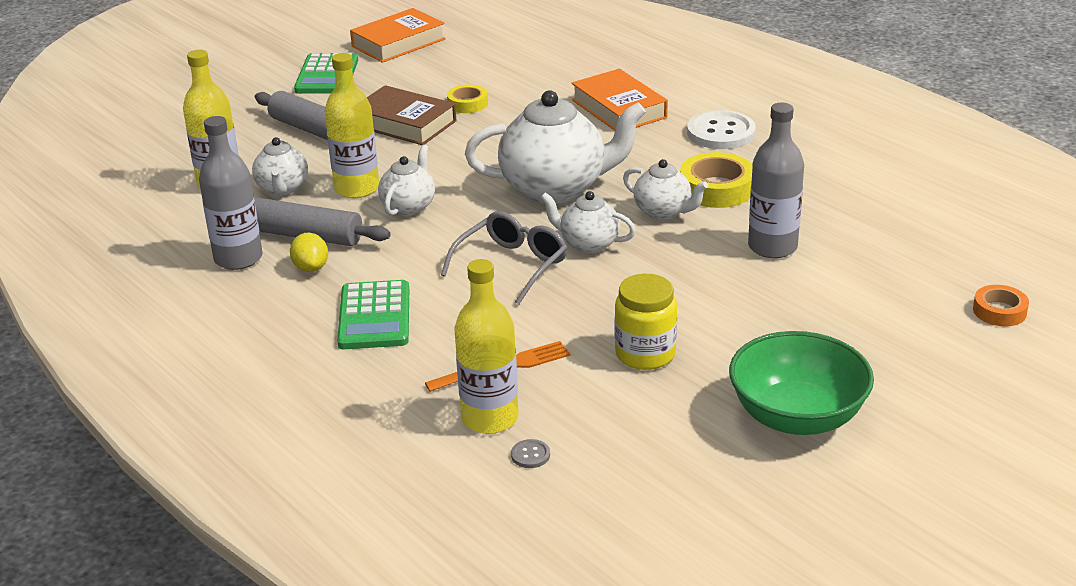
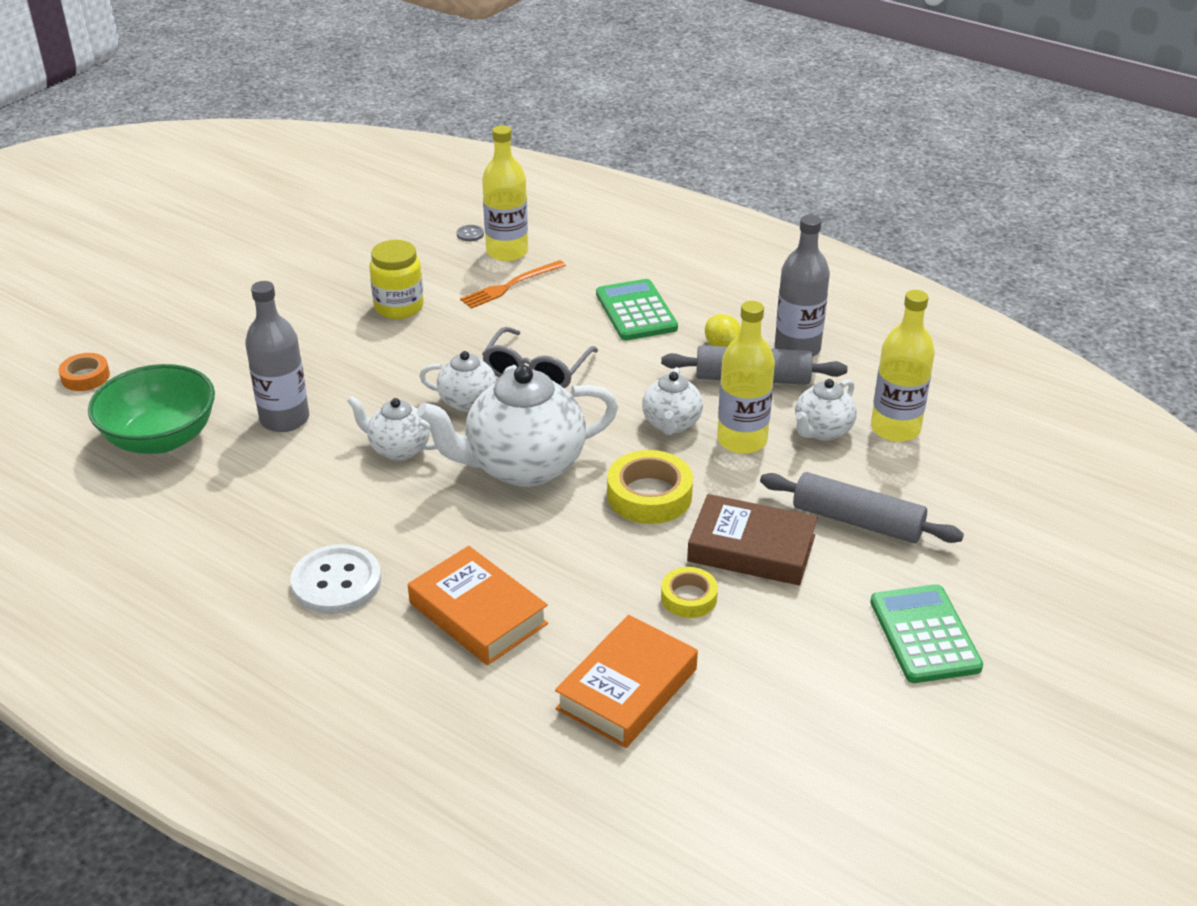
camera: 165 degrees right, 5 degrees up
white teapot [252,137,308,195] -> white teapot turned 120 degrees counterclockwise [795,379,857,441]
orange book [350,8,446,63] -> orange book moved to [555,615,698,748]
yellow tape [680,152,753,208] -> yellow tape moved to [607,450,693,524]
green bowl [729,331,874,435] -> green bowl moved to [88,364,215,454]

